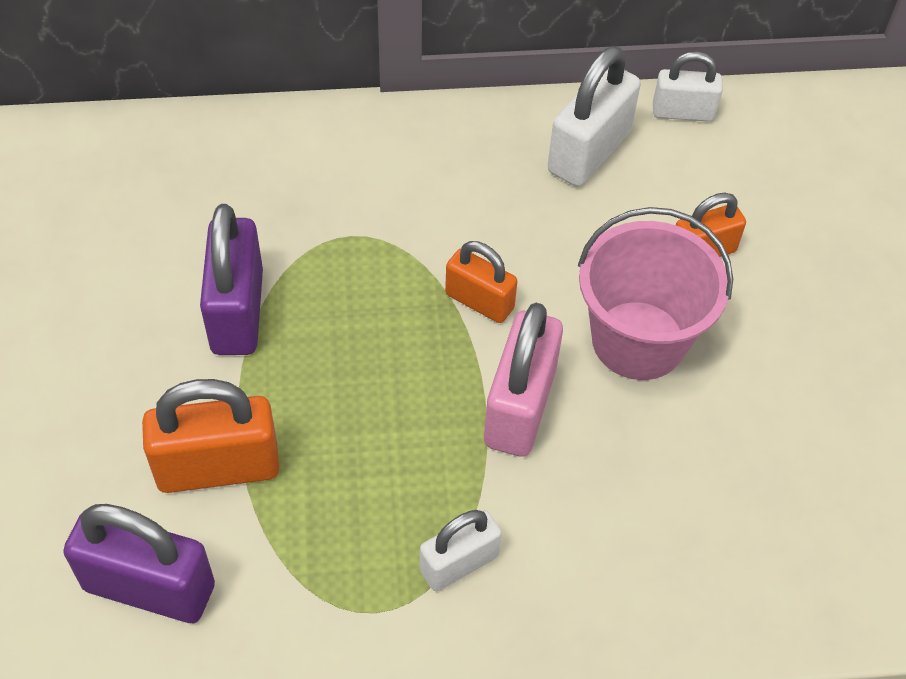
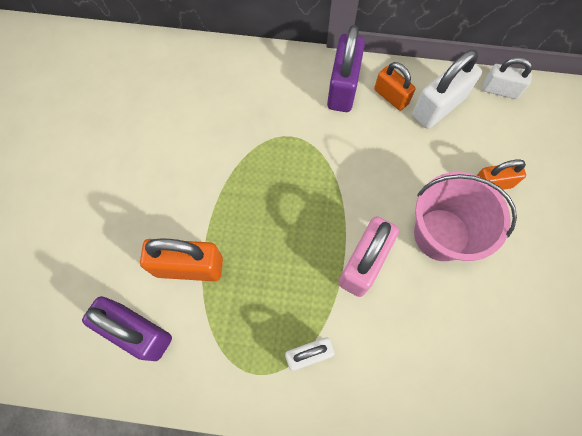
camera: 15 degrees right, 15 degrees up
purple padlock [200,204,263,355] -> purple padlock moved to [327,25,365,112]
orange padlock [445,241,517,323] -> orange padlock moved to [374,62,415,111]

